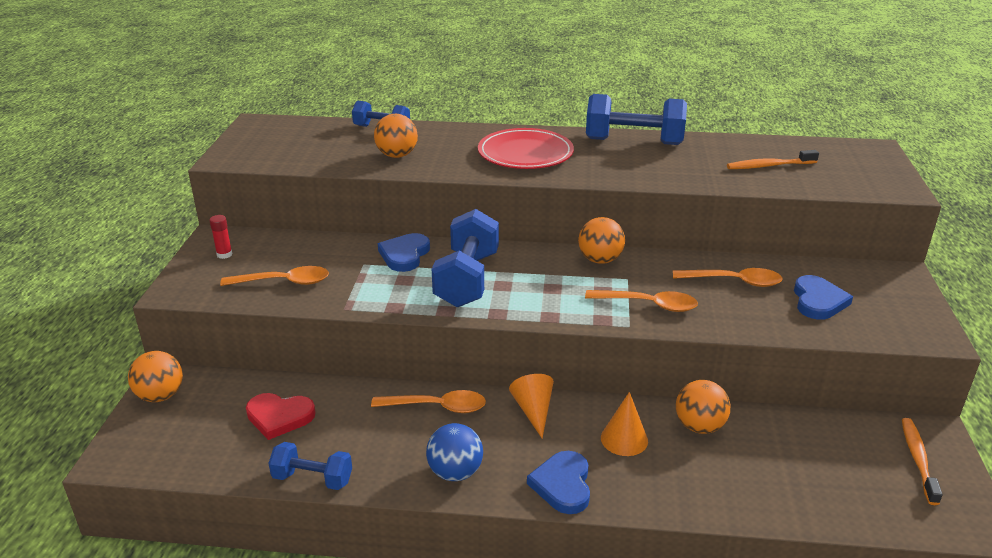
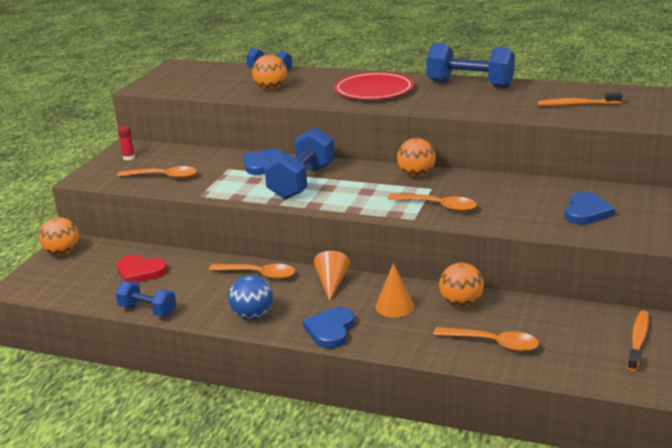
camera: 15 degrees right, 5 degrees down
orange spoon [673,268,783,287] -> orange spoon moved to [433,327,539,352]

